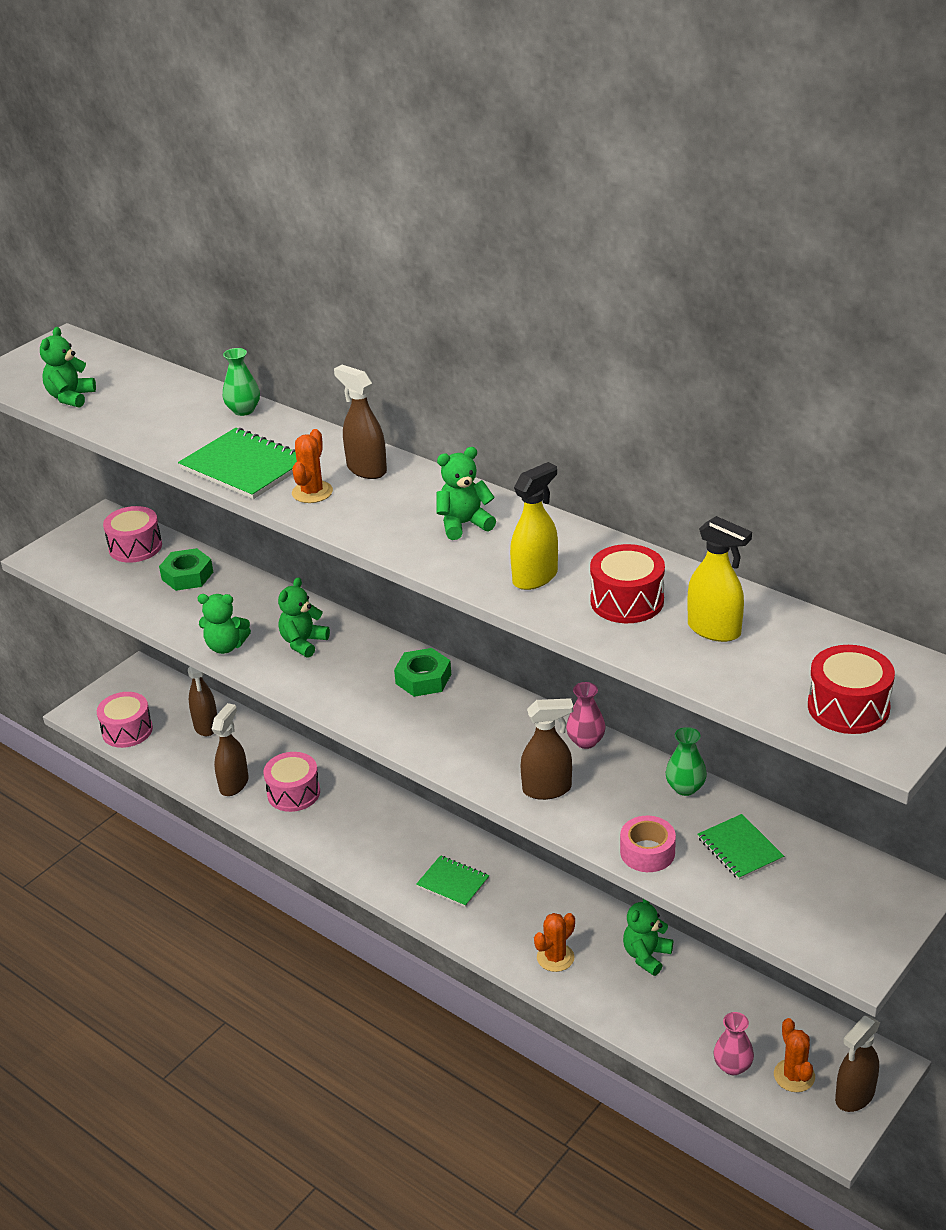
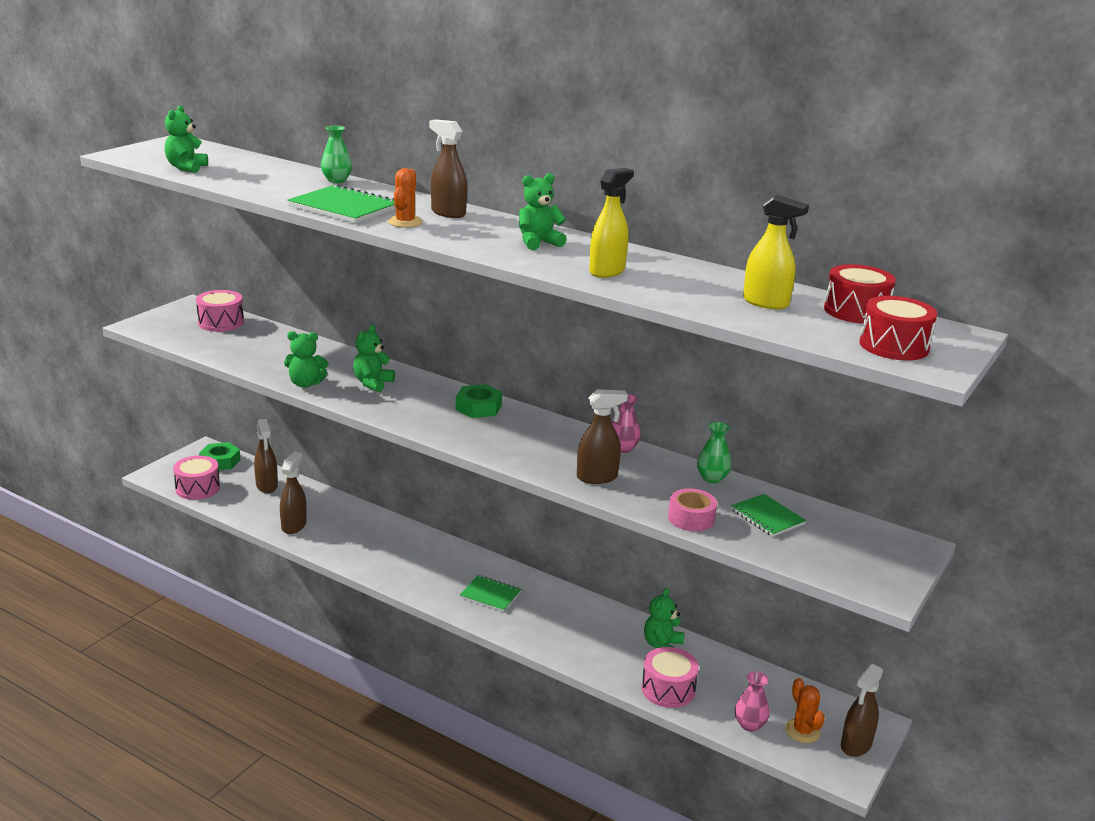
camera: 10 degrees left, 10 degrees down
green nut [159,548,213,591] -> green nut moved to [199,442,240,470]
pink drum [263,752,320,812] -> pink drum moved to [641,647,699,708]
orange cactus [534,913,575,972] -> none
red drum [590,544,665,623] -> red drum moved to [824,264,896,324]

